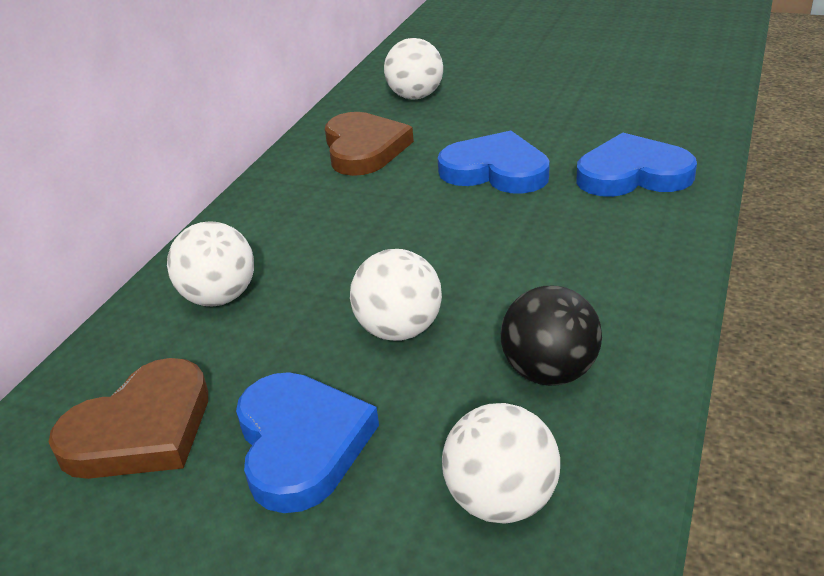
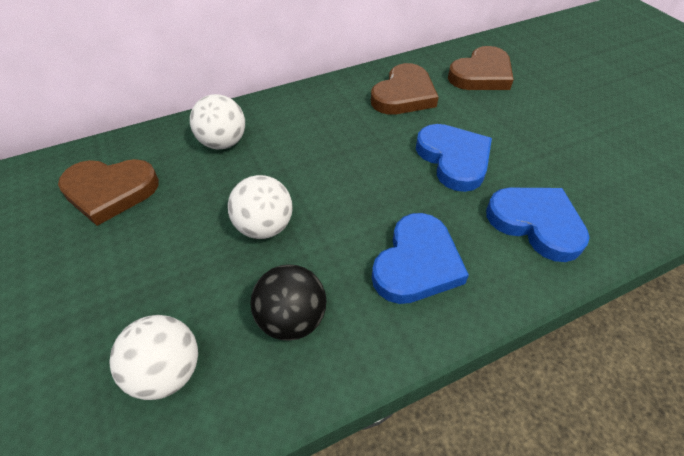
camera: 40 degrees right, 15 degrees up
blue heart [236,372,379,513] -> blue heart moved to [372,213,469,304]
white ball [384,38,443,100] -> brown heart [448,46,514,90]

